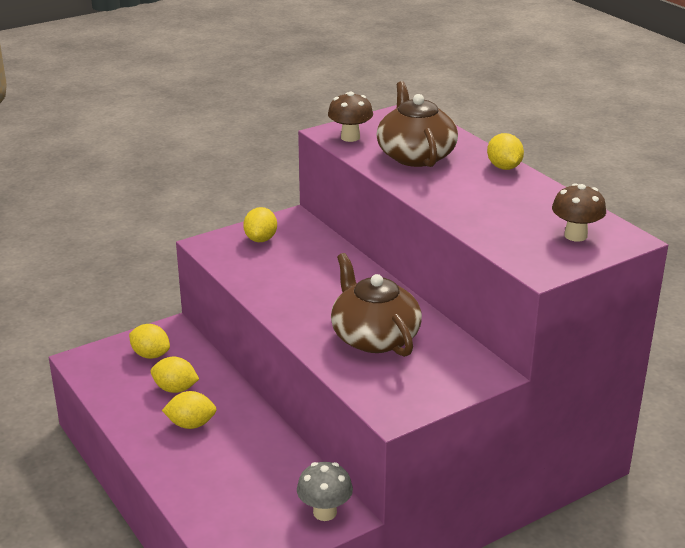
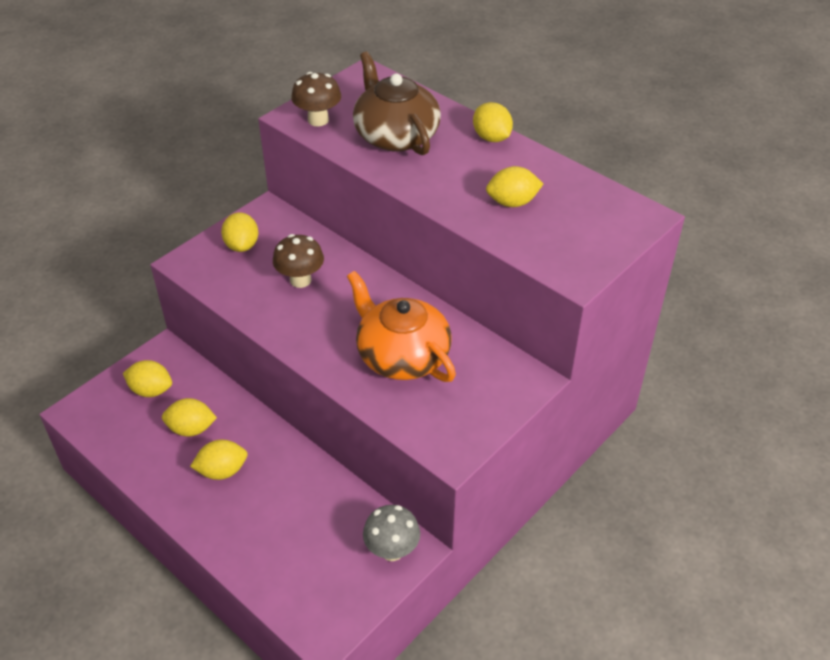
camera: 15 degrees left, 15 degrees up
brown teapot [331,253,422,357] -> orange teapot [347,271,456,382]
brown mushroom [552,183,606,242] -> brown mushroom moved to [273,234,324,288]
none -> yellow lemon [486,166,543,207]

